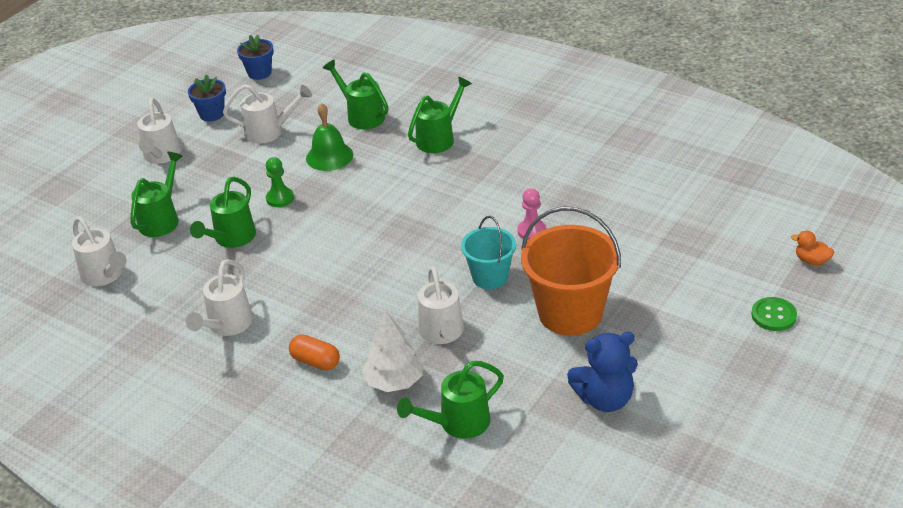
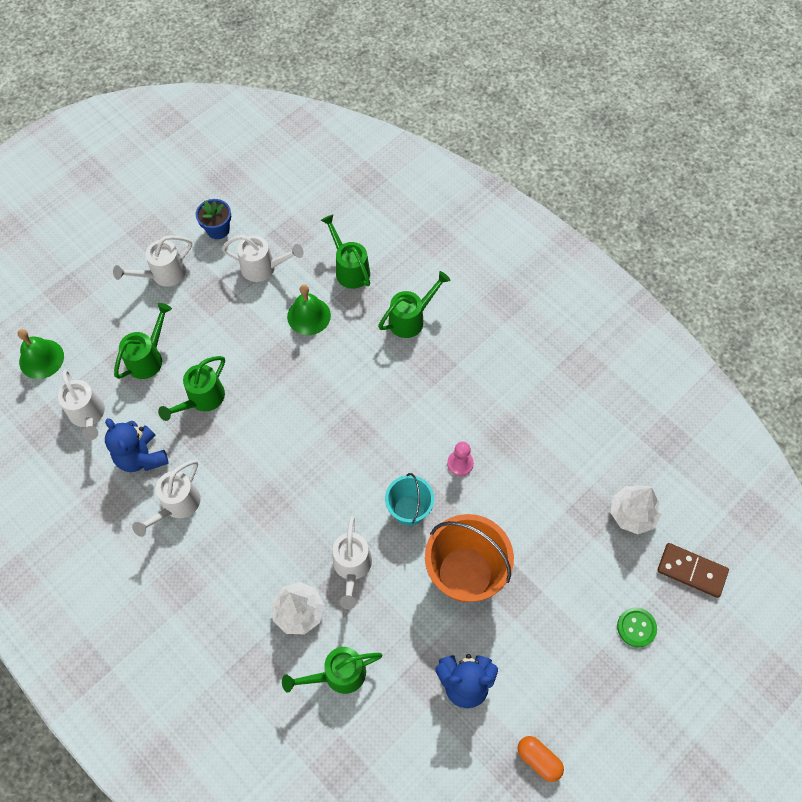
camera: 10 degrees right, 25 degrees up
white watering can [137,98,181,164] -> white watering can turned 45 degrees clockwise [113,236,192,287]
blue flower pot [237,35,274,80] -> none
green pawn [266,157,294,207] -> none
orange capsule [289,335,340,370] -> orange capsule moved to [518,736,564,782]
orange duck [791,231,834,265] -> brown domino [657,543,729,598]
none -> green bell [17,329,64,379]
none -> blue teddy bear [105,418,169,472]
none -> white tree [611,485,662,534]

